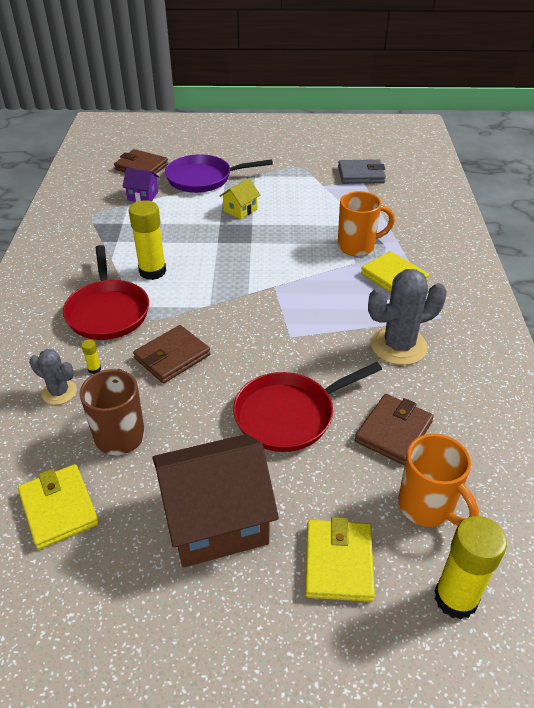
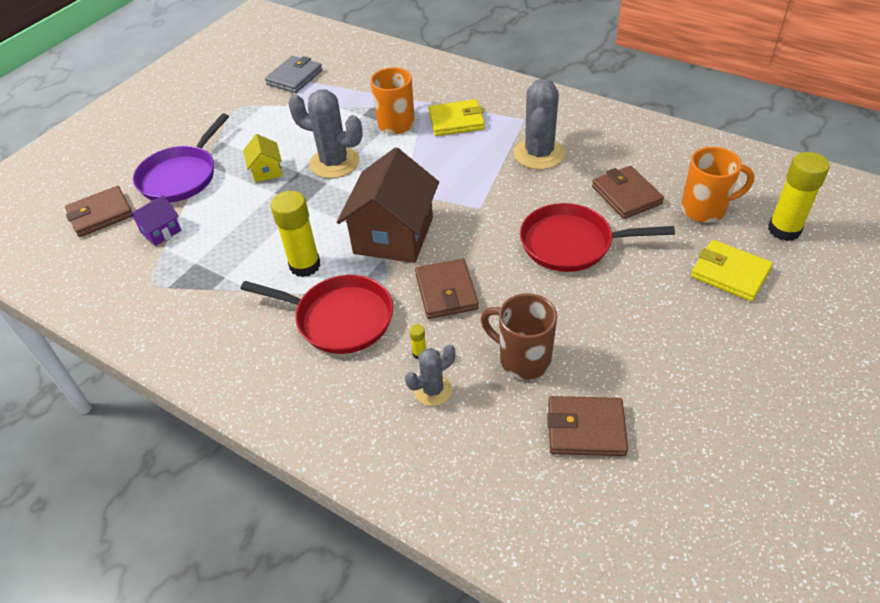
camera: 55 degrees left, 5 degrees up
yellow wallet [18,464,99,549] -> brown wallet [547,396,628,456]
brown house [152,434,279,567] -> brown house moved to [337,147,439,263]
red pan [233,362,382,452] -> red pan turned 90 degrees clockwise [520,203,675,272]
none -> grey cactus [288,89,363,179]

